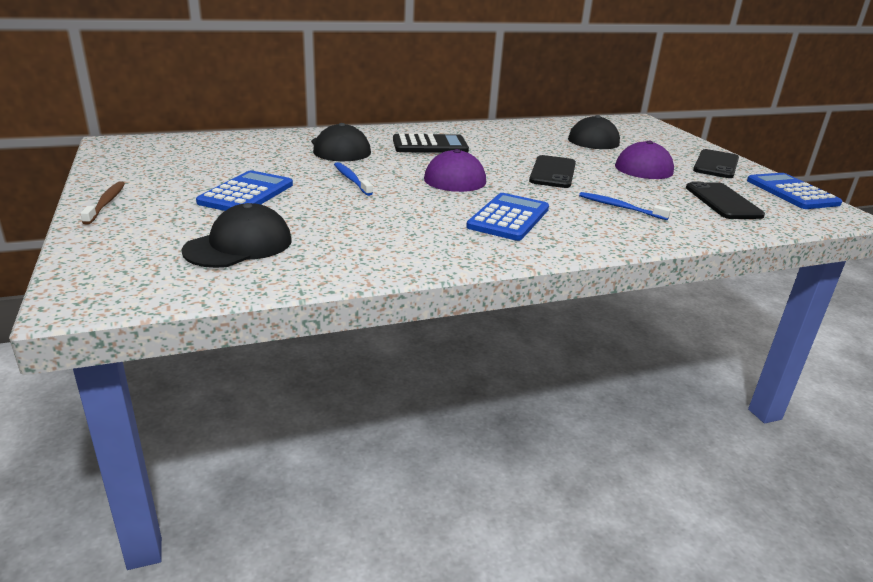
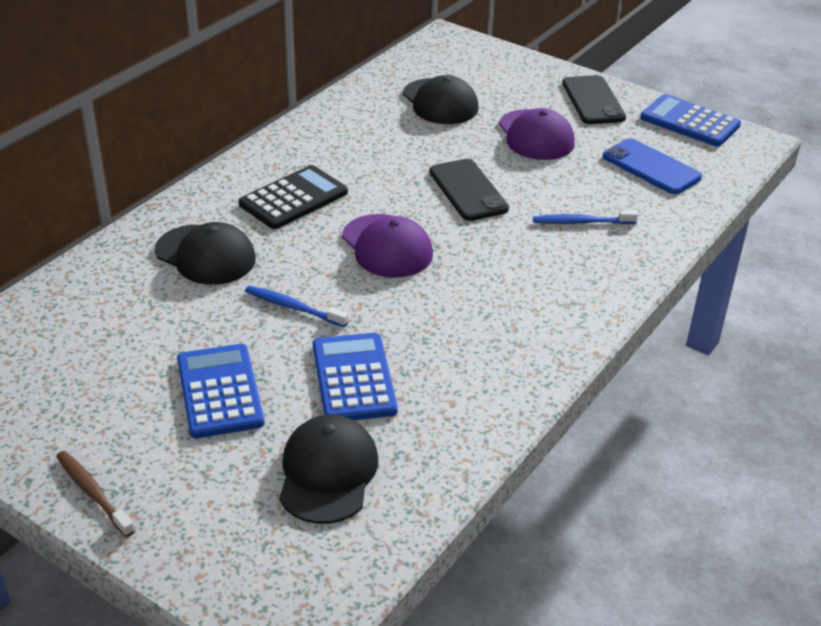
camera: 35 degrees left, 10 degrees up
blue calculator [466,193,549,241] -> blue calculator moved to [313,333,398,420]
black phone [686,182,765,219] -> blue phone [603,138,702,194]

